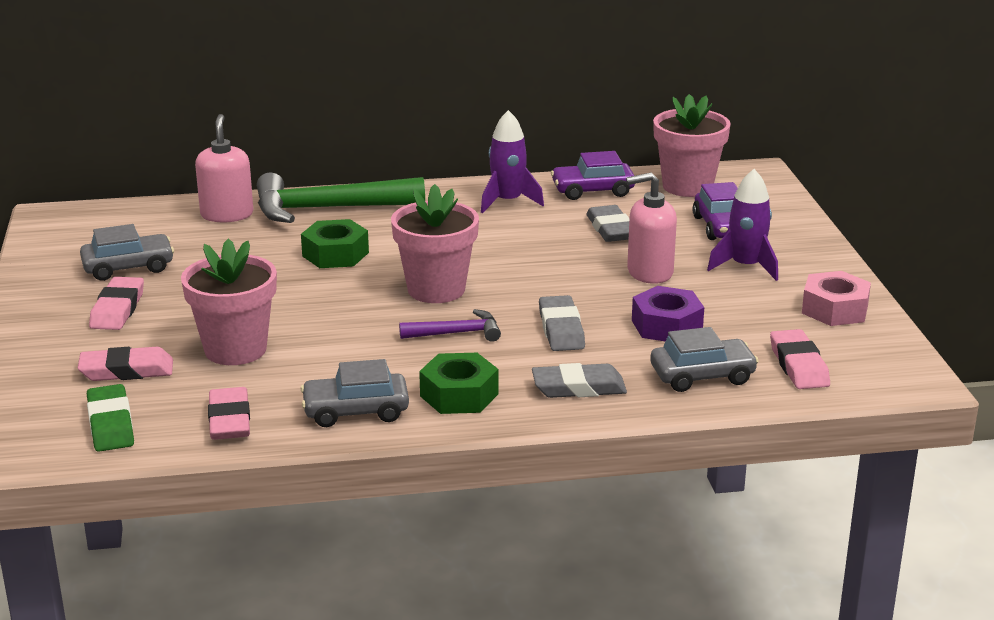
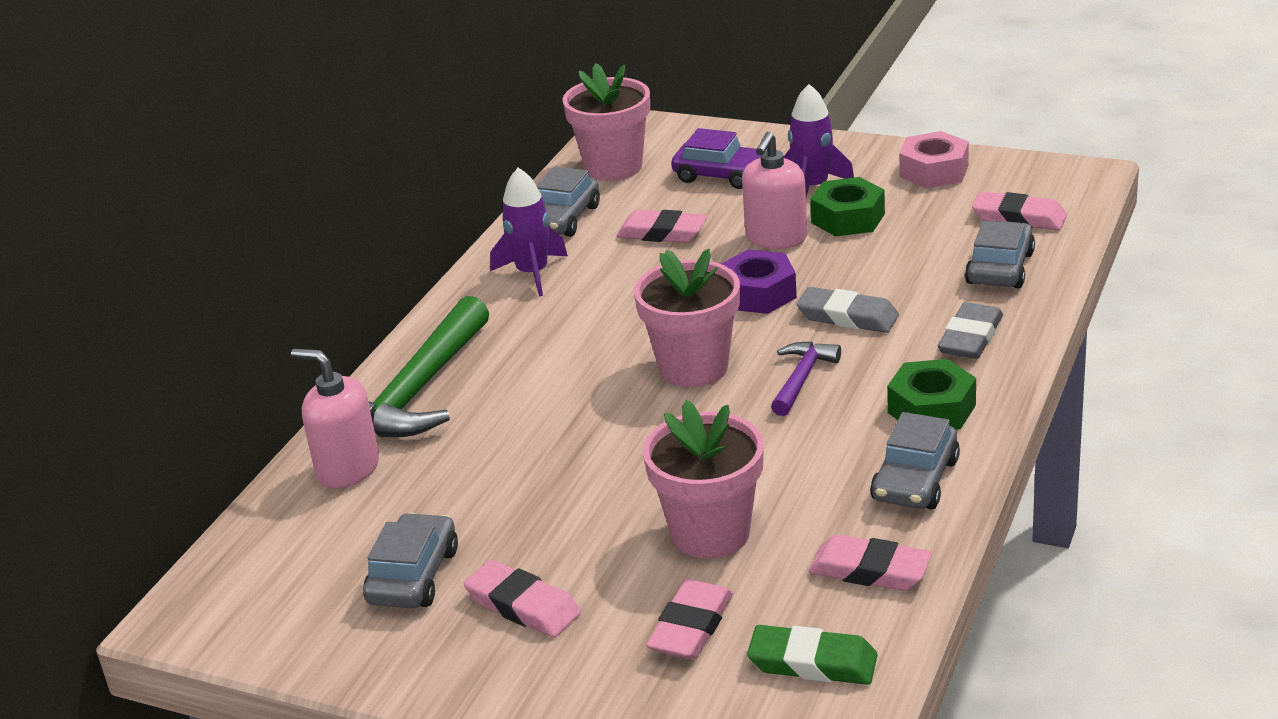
camera: 55 degrees left, 5 degrees up
green nut [301,219,369,268] -> green nut moved to [810,177,885,236]
purple car [551,151,635,200] -> grey car [537,167,600,237]
grey eraser [587,205,629,242] -> pink eraser [616,210,707,243]
purple nut [632,286,704,341] -> purple nut moved to [721,249,797,314]

